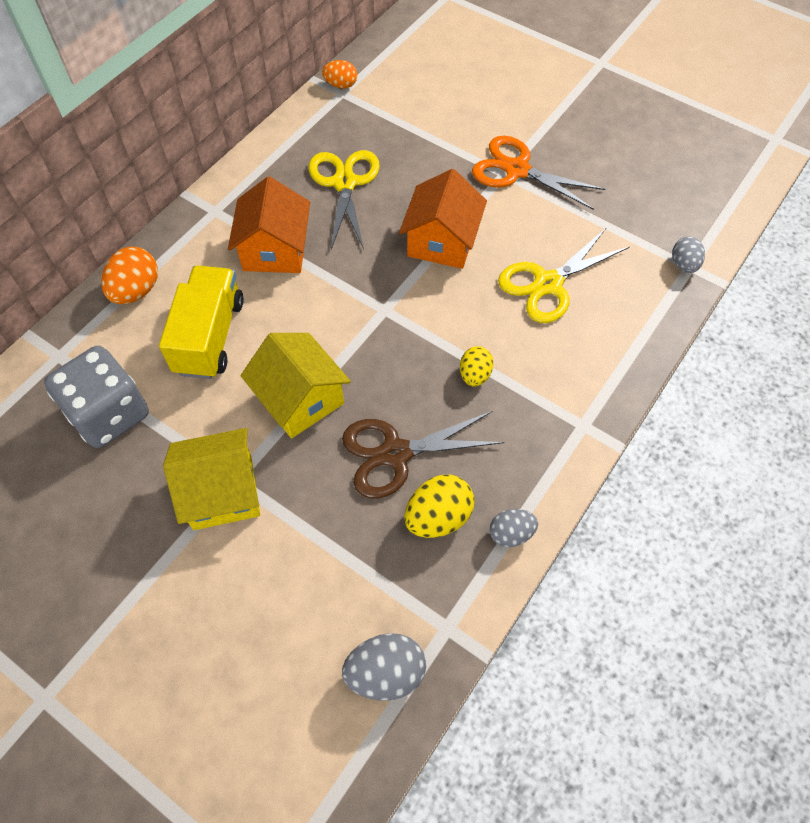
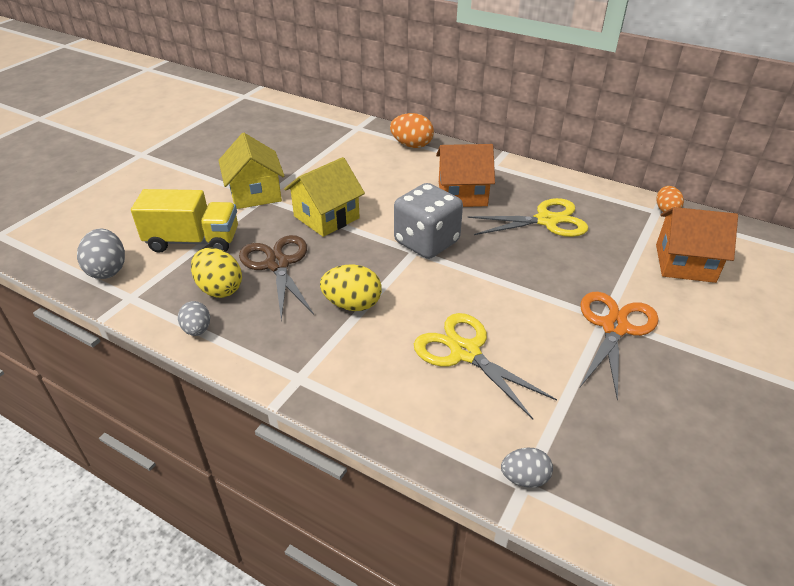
camera: 85 degrees right, 20 degrees down
grey dice [44,346,149,448] -> grey dice moved to [394,183,463,259]
yellow truck [159,265,244,379] -> yellow truck moved to [131,189,238,253]
orange house [399,169,487,269] -> orange house moved to [656,207,738,283]
yellow egg [460,346,494,387] -> yellow egg [320,265,382,311], size x1.55

